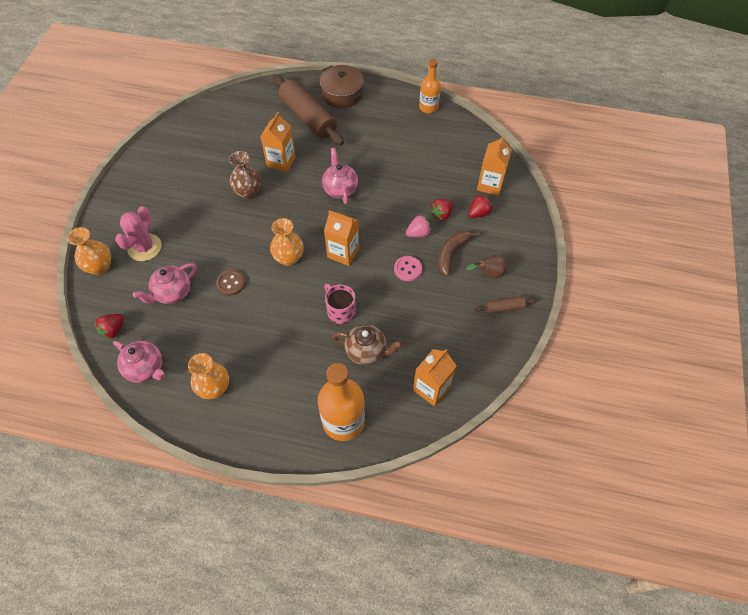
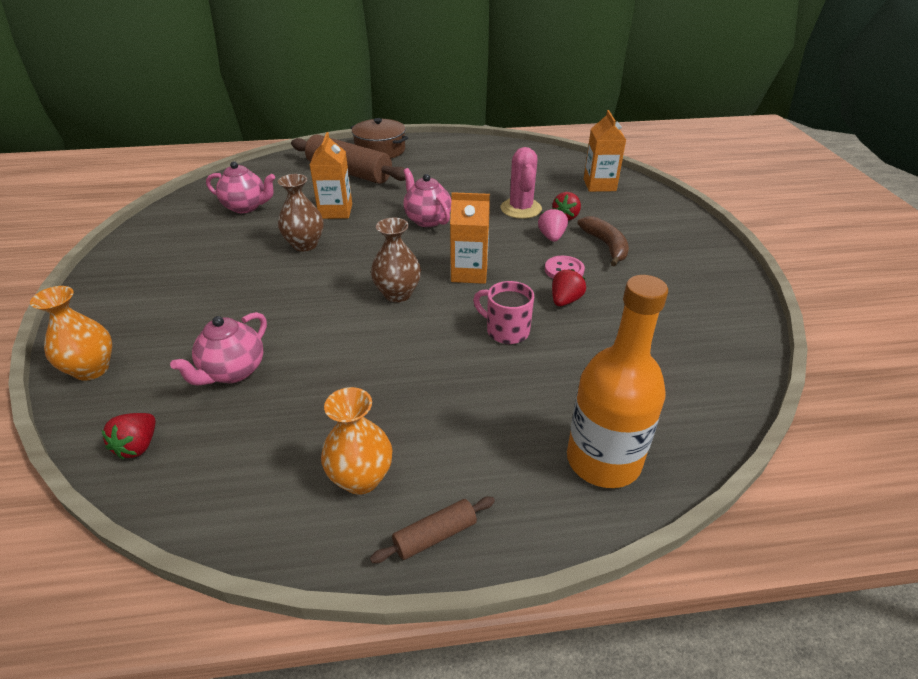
camera: 20 degrees left, 20 degrees down
pink teapot [113,341,165,383] -> pink teapot moved to [206,161,275,213]
pink cactus [115,206,162,261] -> pink cactus moved to [500,147,542,219]
brown button [216,270,245,296] -> none
orange vase [270,218,304,266] -> brown vase [371,218,421,302]
brown teapot [333,324,403,365] -> none
pink strawberry [406,215,431,237] -> pink strawberry turned 45 degrees counterclockwise [538,208,568,242]
orange carton [413,349,457,406] -> none
orange bottle [419,59,441,113] -> none
brown banana [438,231,480,276] -> brown banana turned 150 degrees clockwise [577,216,629,266]
brown pear [466,255,507,279] -> none
red strawberry [468,194,492,218] -> red strawberry moved to [552,269,586,306]
brown rolling pin [474,296,537,314] -> brown rolling pin moved to [370,497,495,563]

